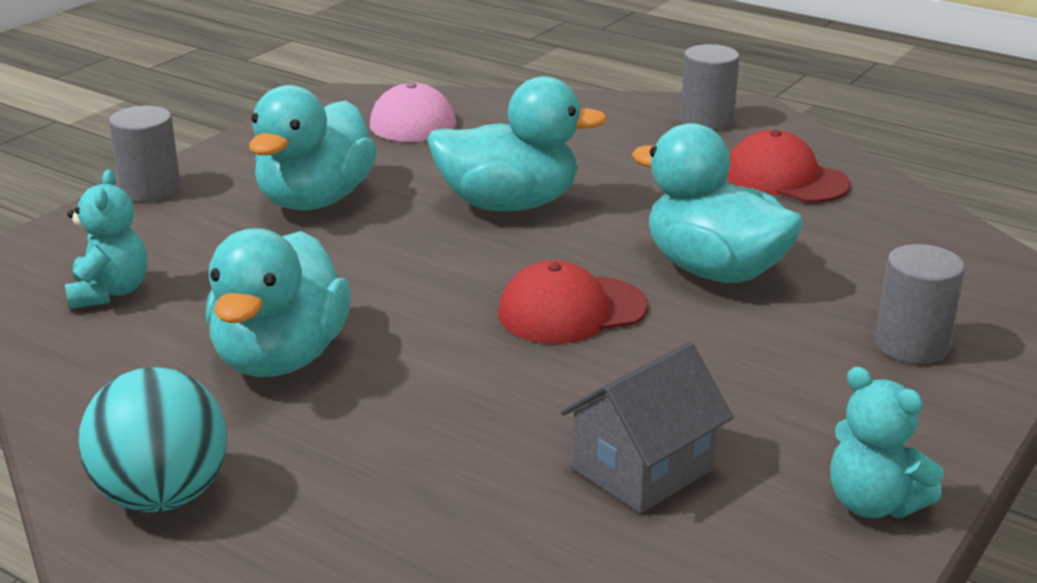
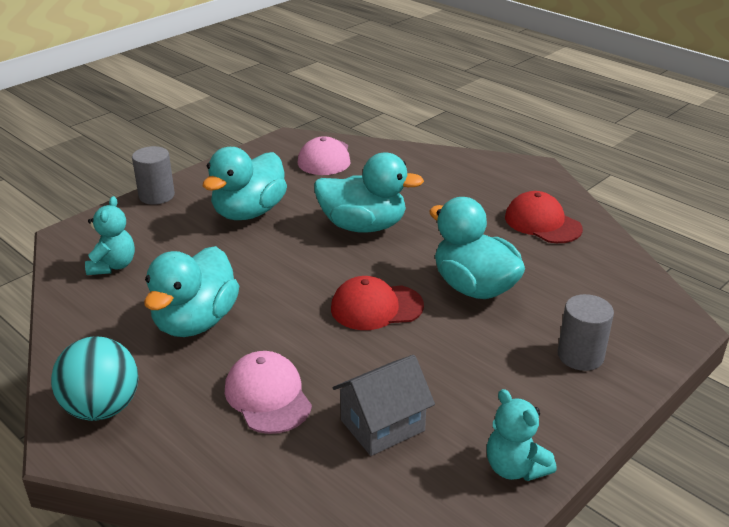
camera: 10 degrees right, 5 degrees up
grey cylinder [680,44,740,131] -> none
none -> pink cap [225,351,312,434]

